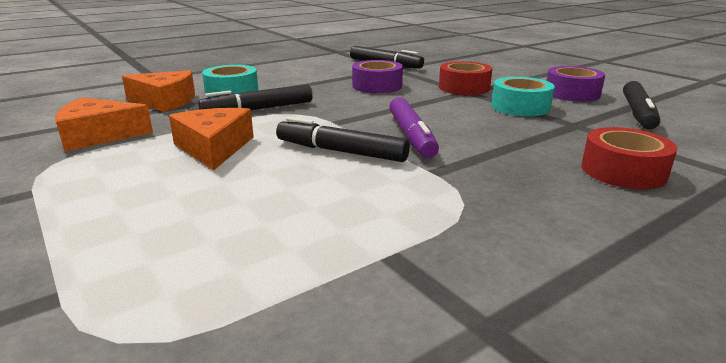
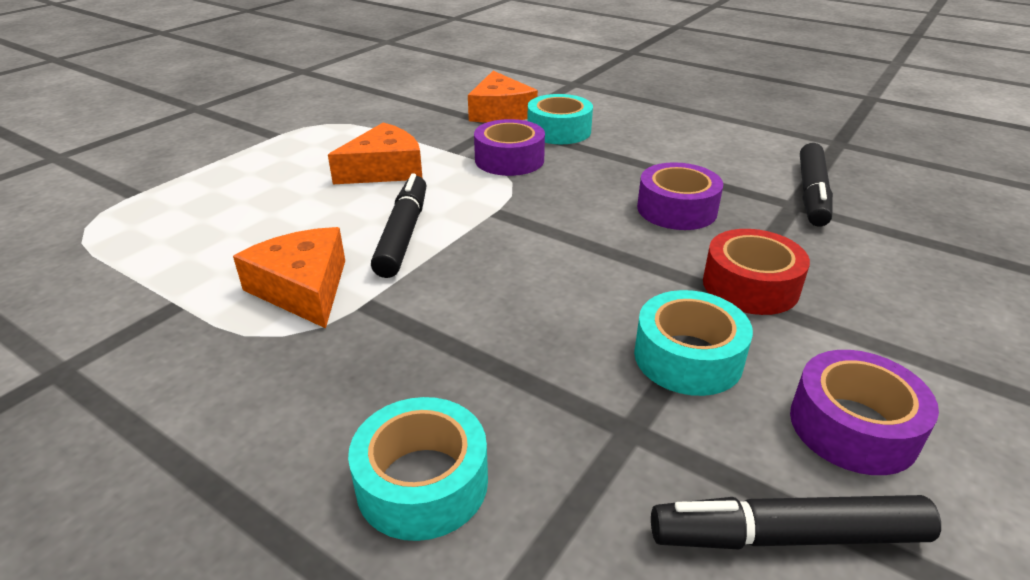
camera: 70 degrees right, 10 degrees up
orange cheese [55,97,153,152] -> orange cheese moved to [233,227,345,328]
black marker [198,84,313,110] -> purple tape [474,119,545,176]
purple marker [389,97,439,158] -> none
red tape [581,127,678,189] -> turquoise tape [348,397,488,541]

